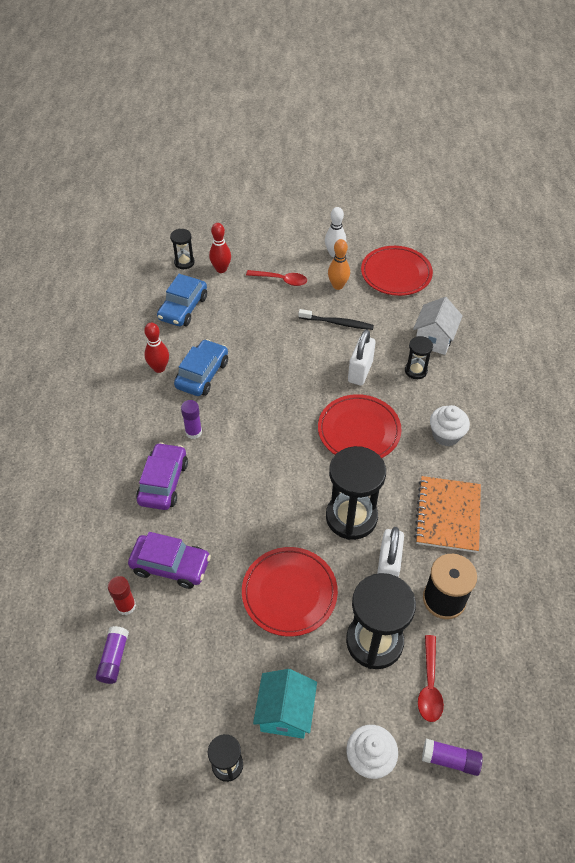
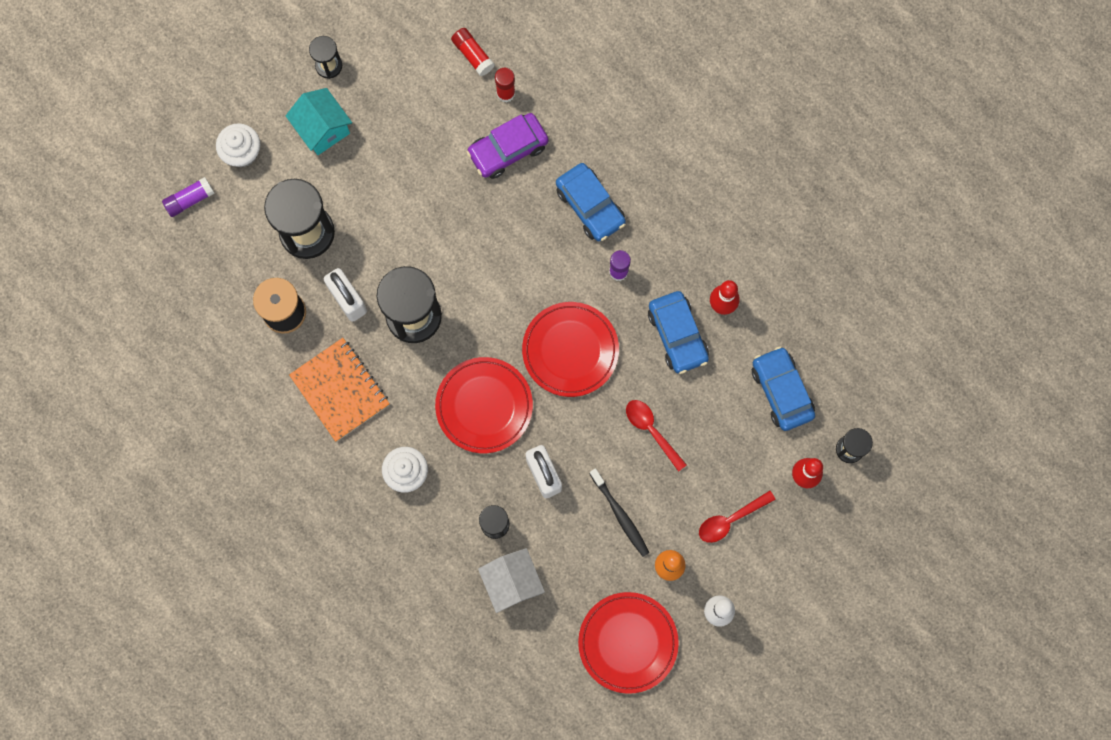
camera: 135 degrees right, 25 degrees up
purple glue stick [96,626,129,684] -> red glue stick [451,28,494,76]
purple car [136,442,188,510] -> blue car [556,163,626,241]
red plate [242,547,338,637] -> red plate moved to [522,302,619,397]
black toothbrush [299,309,374,330] -> black toothbrush turned 90 degrees counterclockwise [590,468,650,557]
red spoon [418,635,444,722] -> red spoon moved to [626,400,687,472]

